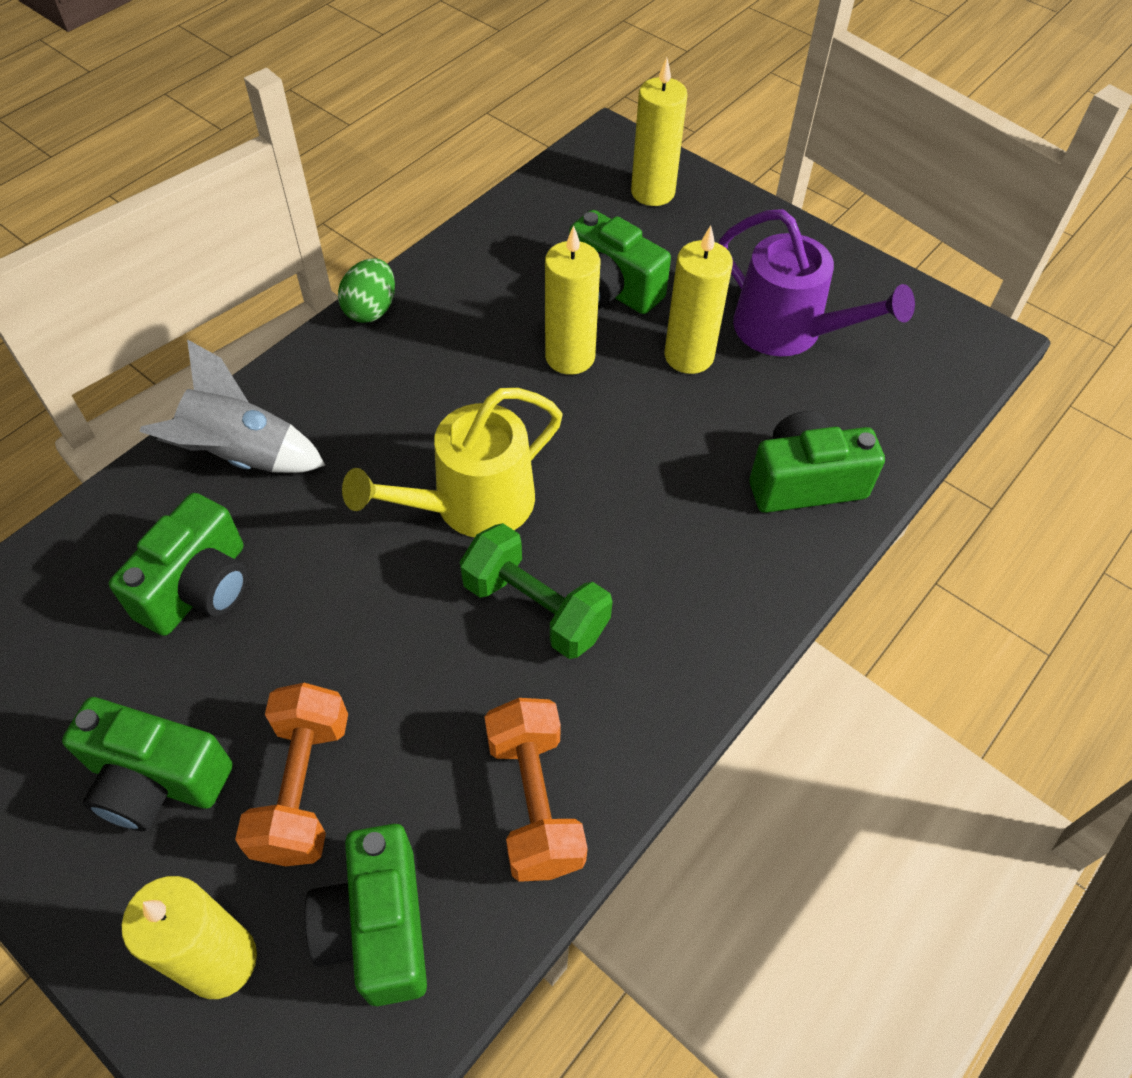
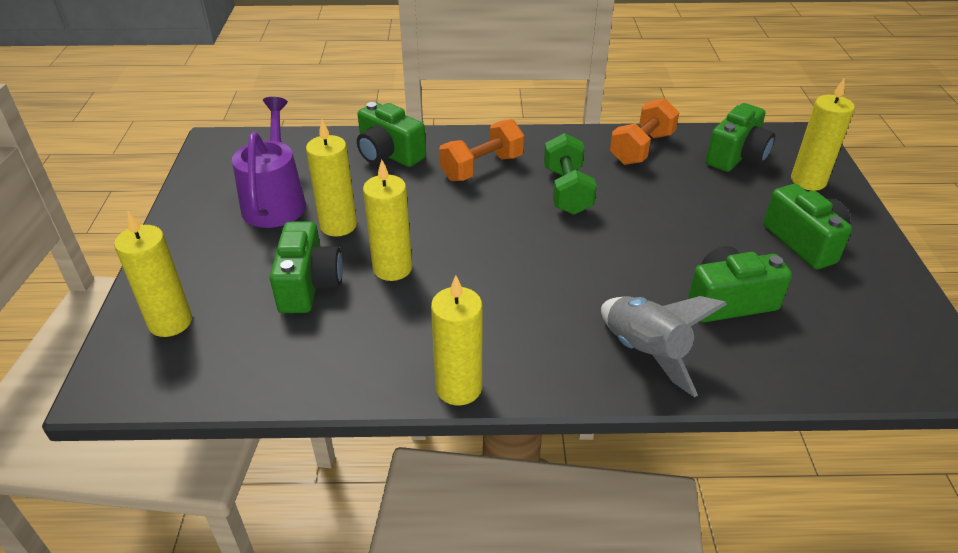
camera: 130 degrees left, 15 degrees down
orange dumbbell [235,683,348,867] -> orange dumbbell moved to [439,119,524,181]
green egg [338,258,395,323] -> yellow candle [431,275,483,405]
yellow watering can [342,388,562,537] -> none

